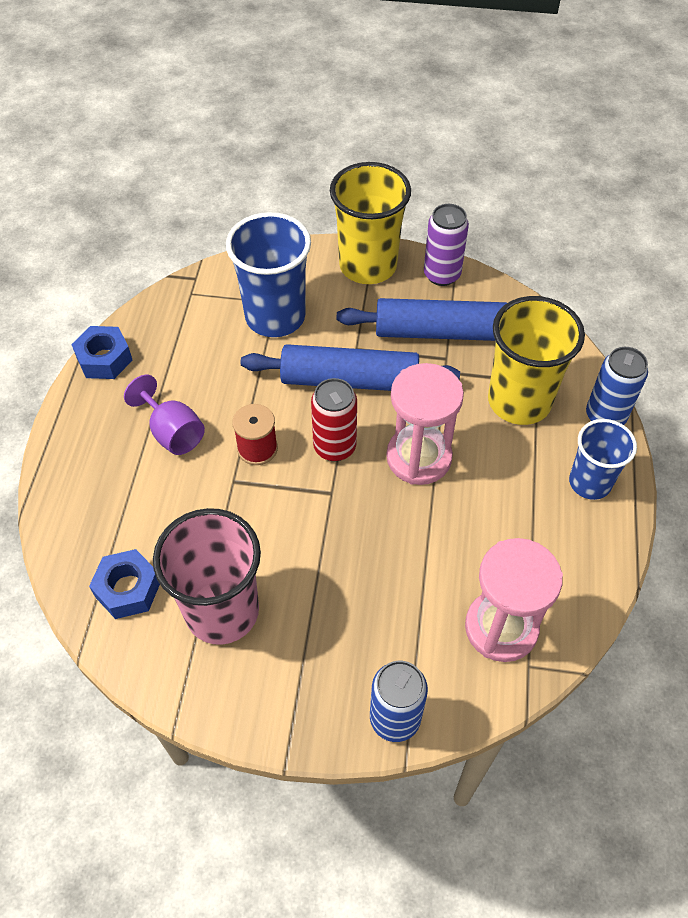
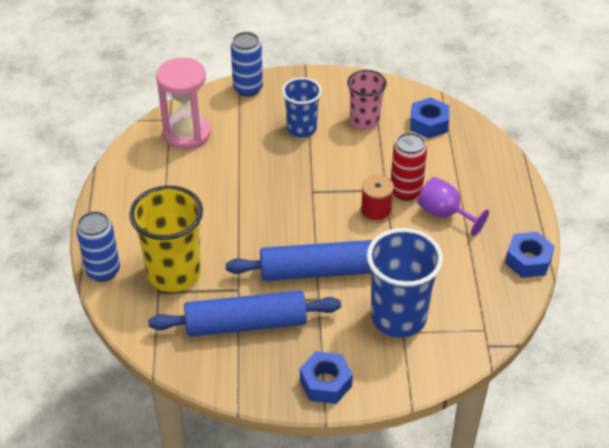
camera: 170 degrees right, 10 degrees down
pink cup [153,508,261,645] -> pink cup [347,70,387,130], size x0.63
red can [311,378,357,461] -> red can moved to [391,132,427,201]
yellow cup [330,162,411,284] -> blue nut [300,351,353,404]
pink hourglass [386,363,464,485] -> none
purple can [424,204,469,286] -> none
blue cup [569,419,637,500] -> blue cup moved to [282,77,322,138]

